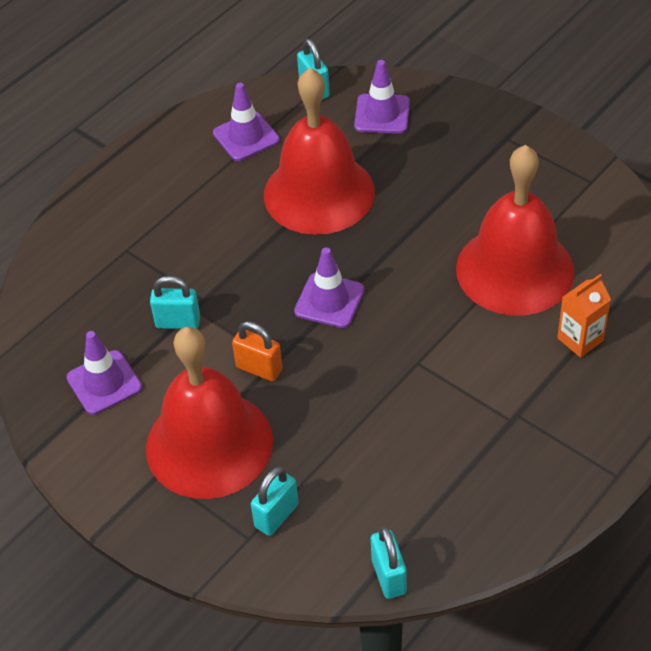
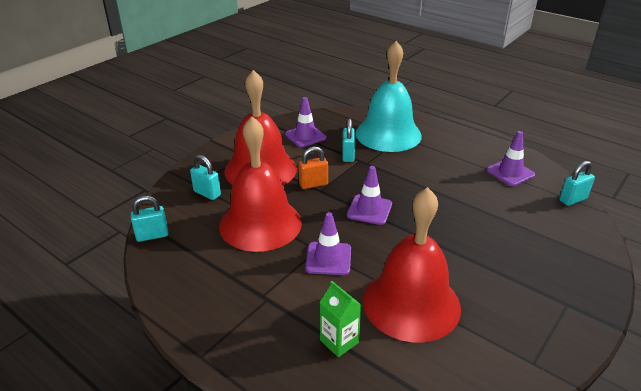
camera: 85 degrees right, 15 degrees down
orange padlock [232,321,283,381] -> orange padlock turned 45 degrees clockwise [299,147,328,189]
red bell [264,68,375,235] -> red bell moved to [219,116,302,252]
purple traffic cone [354,60,410,134] -> purple traffic cone moved to [305,212,351,275]
orange carton [557,274,611,358] -> green carton [320,281,361,357]
none -> turquoise bell [356,41,422,152]

